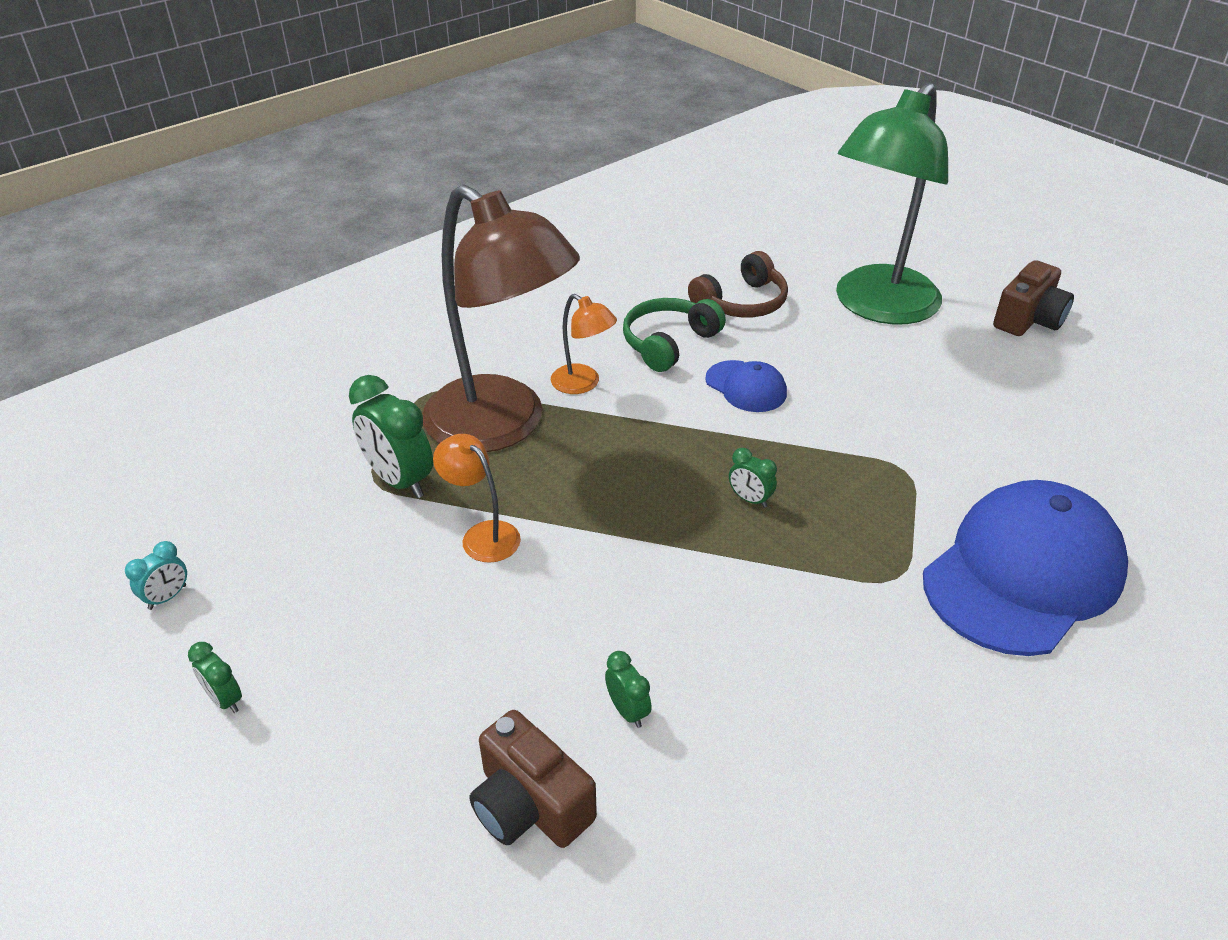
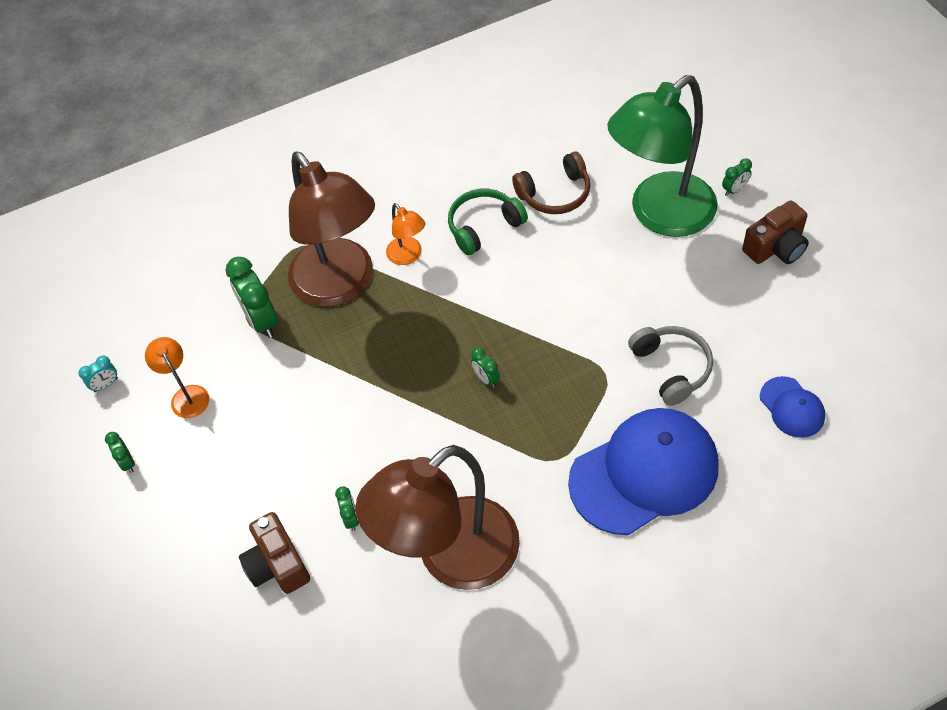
camera: 20 degrees right, 15 degrees up
orange lamp [433,434,521,563] -> orange lamp moved to [145,337,209,418]
blue cap [705,360,787,412] -> blue cap moved to [760,376,825,438]
none -> brown lamp [355,445,520,590]
none -> grey headphones [628,326,713,406]
none -> green clock [722,159,752,196]

